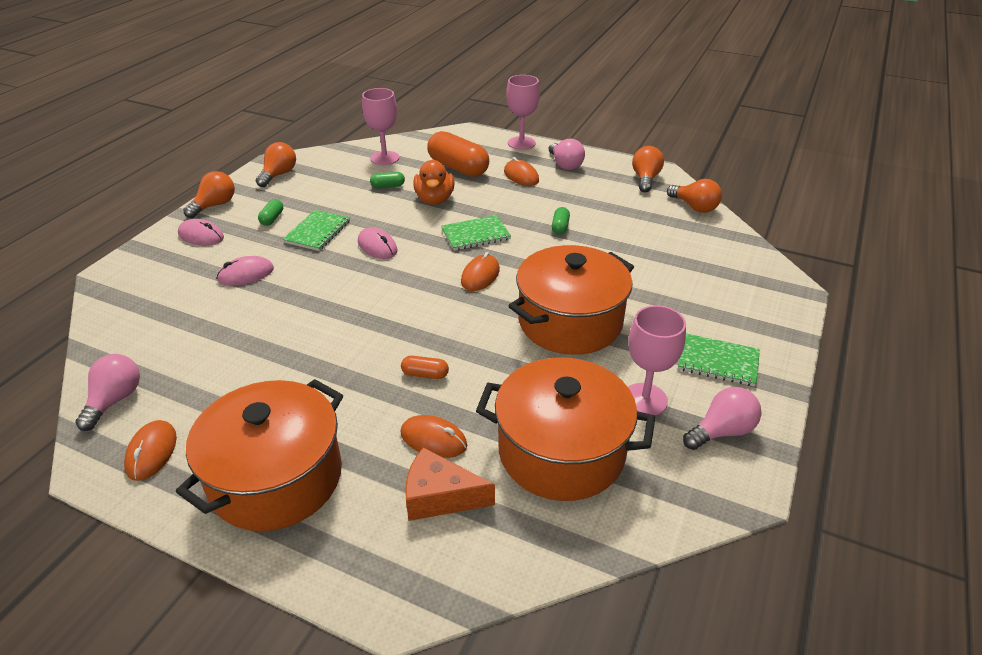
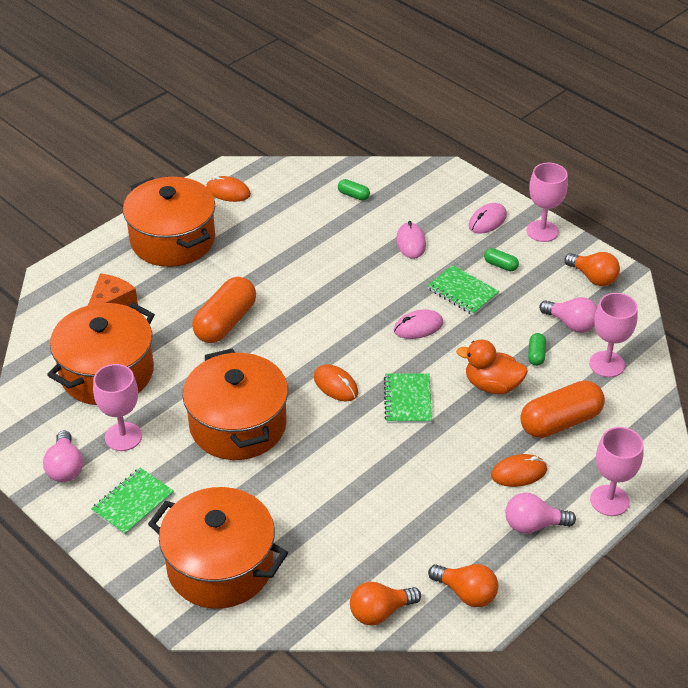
camera: 110 degrees right, 5 degrees up
pink light bulb [75,354,140,431] -> pink light bulb moved to [539,297,597,333]
orange light bulb [183,171,235,218] -> pink goblet [526,163,568,242]
orange capsule [401,356,449,379] -> orange capsule [192,277,256,343], size x2.22
orange mouse [401,415,467,458] -> none
green capsule [552,207,570,234] -> green capsule moved to [338,179,370,201]
none -> orange pot [148,487,288,609]

